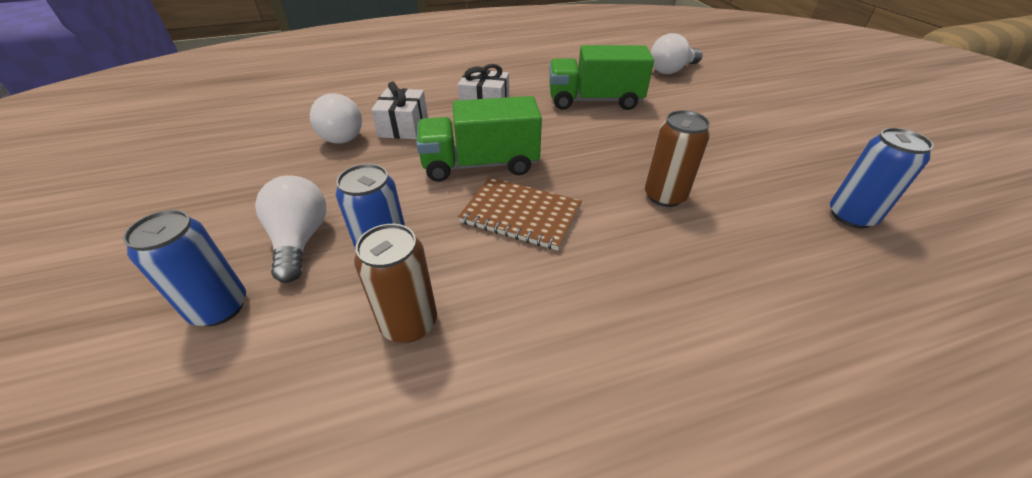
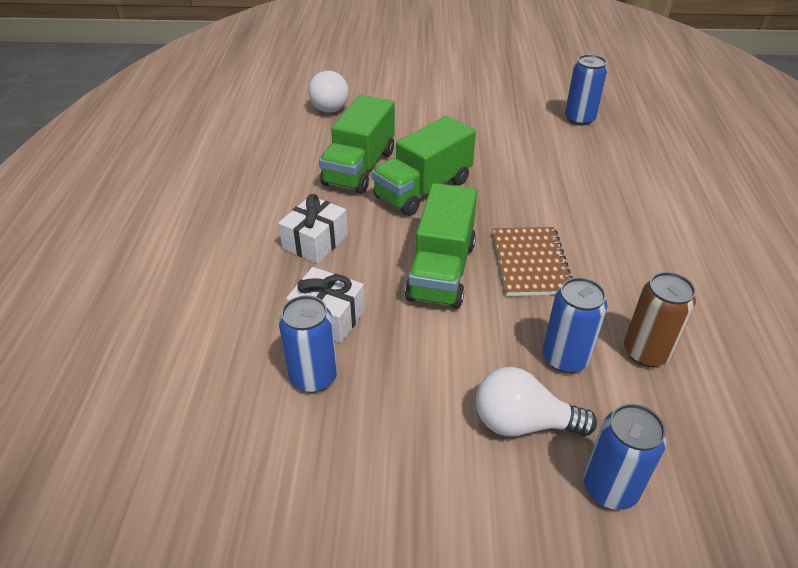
camera: 70 degrees left, 0 degrees up
white light bulb [310,93,362,144] -> blue can [279,295,338,393]
brown notebook [458,177,582,251] -> brown notebook turned 45 degrees counterclockwise [493,227,572,296]
brown can [645,110,710,207] -> none
none -> green truck [372,116,476,216]

